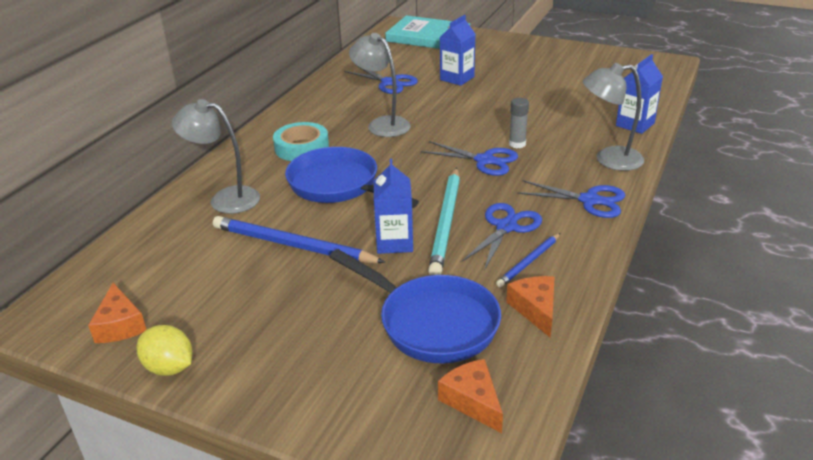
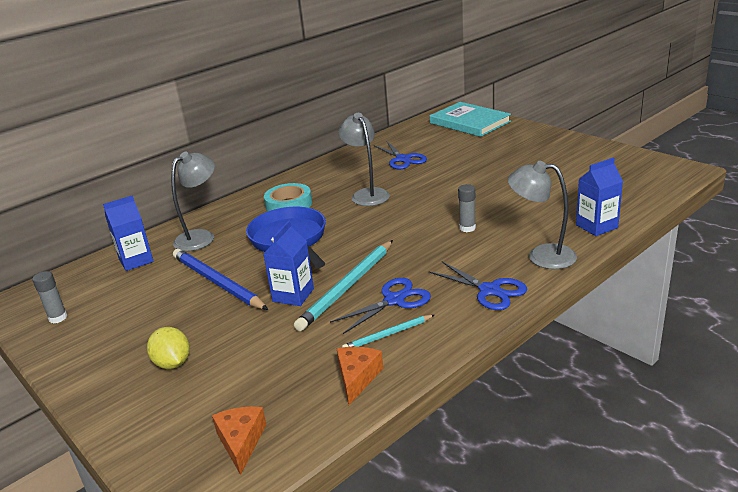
camera: 25 degrees right, 5 degrees down
orange cheese [88,283,147,343] -> grey glue stick [32,271,67,323]
yellow lemon [137,325,192,376] -> yellow lemon moved to [147,327,190,369]
grey lamp [172,99,260,214] -> grey lamp turned 90 degrees clockwise [171,152,215,251]
blue pan [329,249,501,363] -> none
blue scissors [421,141,518,176] -> none
blue carton [440,15,475,86] -> blue carton moved to [103,196,154,271]
blue pencil [496,233,560,287] -> turquoise pencil [342,315,434,348]

